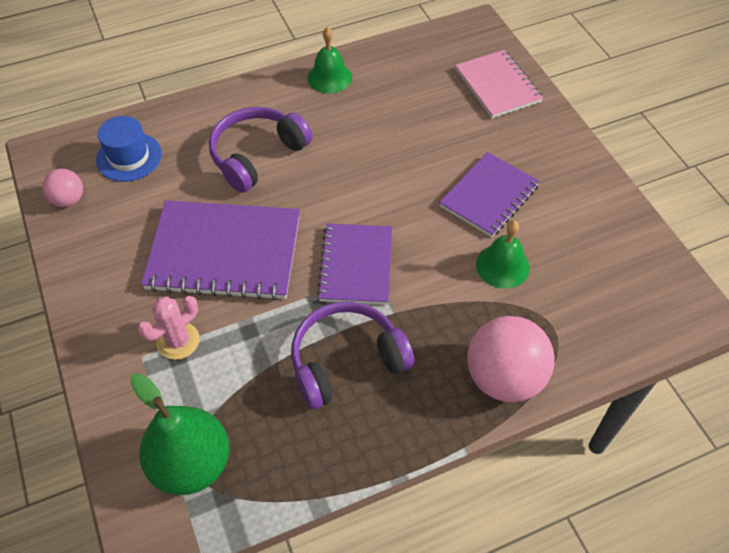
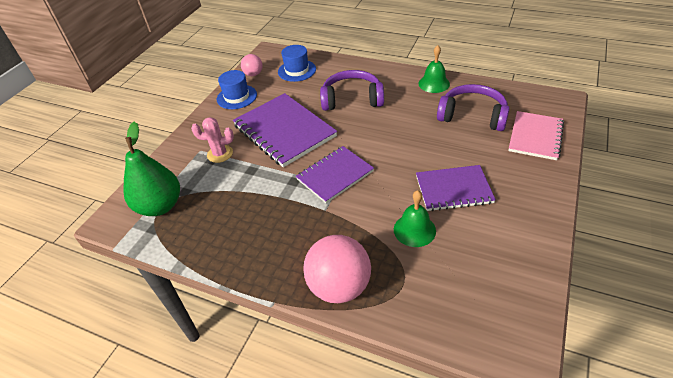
camera: 50 degrees right, 10 degrees down
purple headphones [291,301,414,410] -> purple headphones moved to [437,84,510,131]
none -> blue hat [216,70,257,109]

